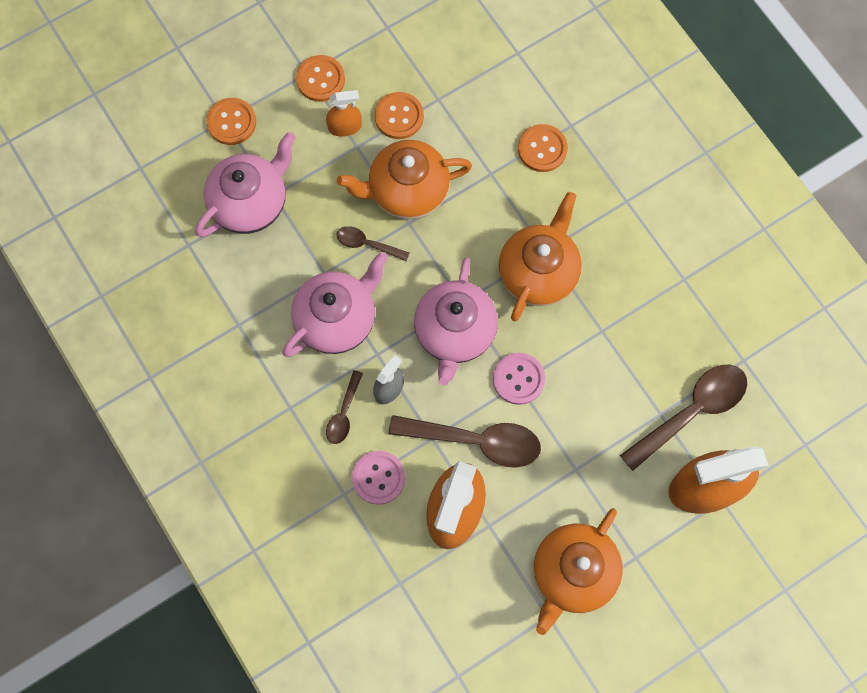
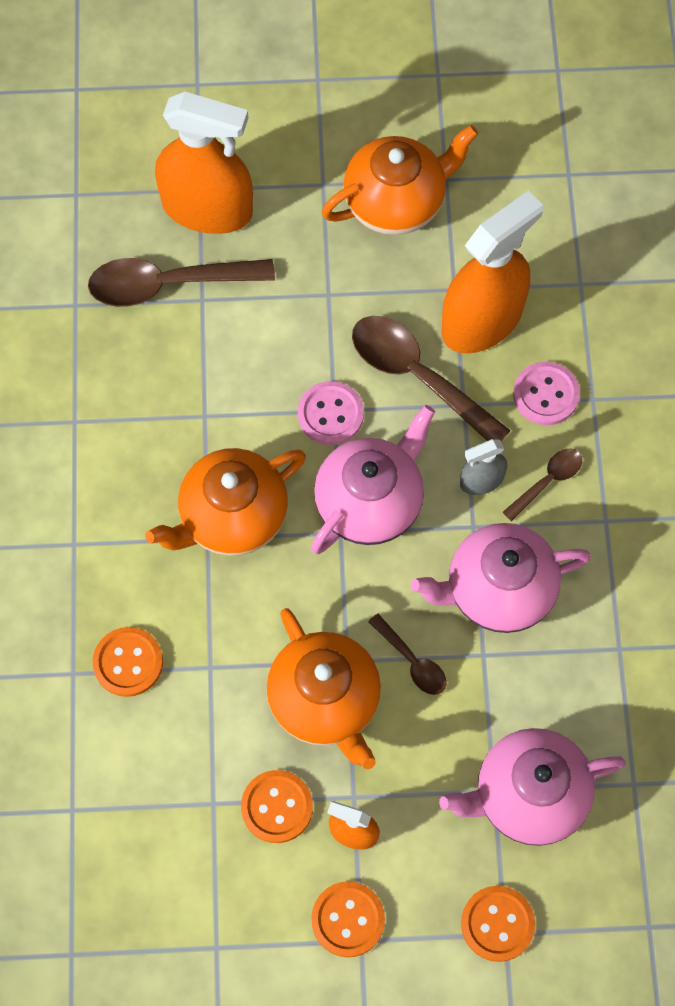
camera: 150 degrees left, 5 degrees down
orange teapot [337,140,472,219] -> orange teapot turned 45 degrees clockwise [266,608,381,769]

